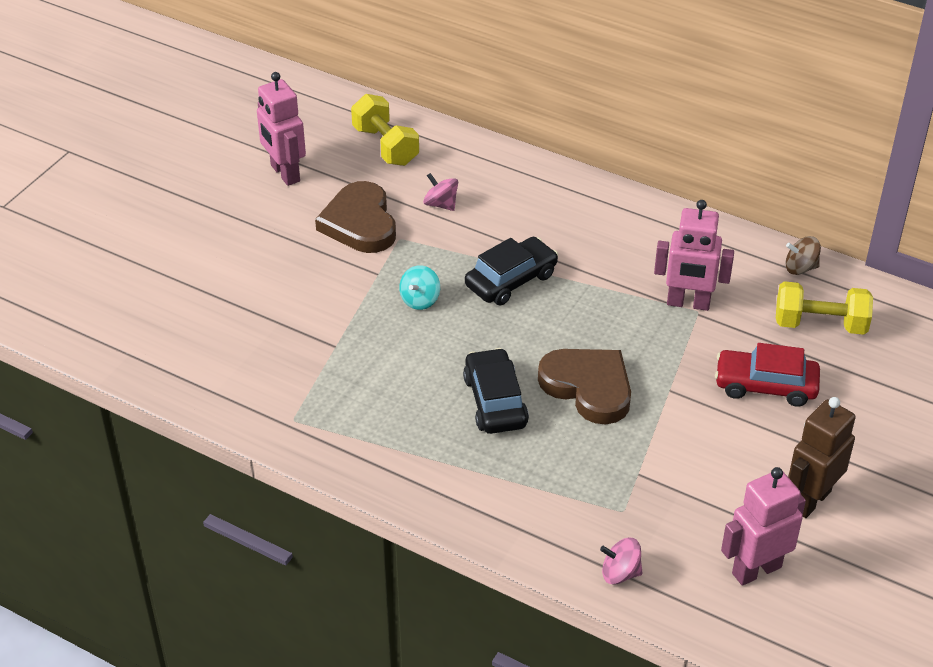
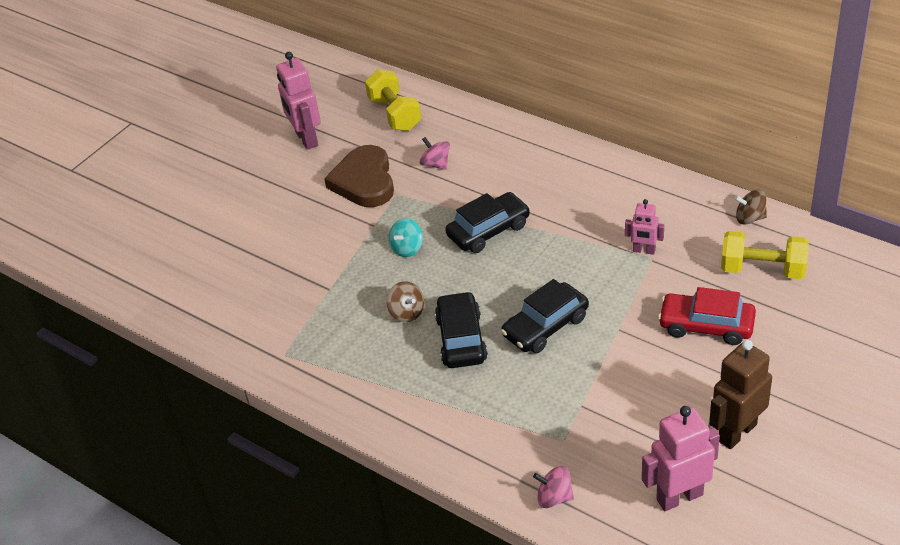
camera: 10 degrees right, 0 degrees up
brown heart [538,349,631,424] -> black car [501,279,589,353]
pink robot [654,200,734,311] -> pink robot [625,199,664,255], size x0.57
none -> brown spinning top [387,281,424,322]

